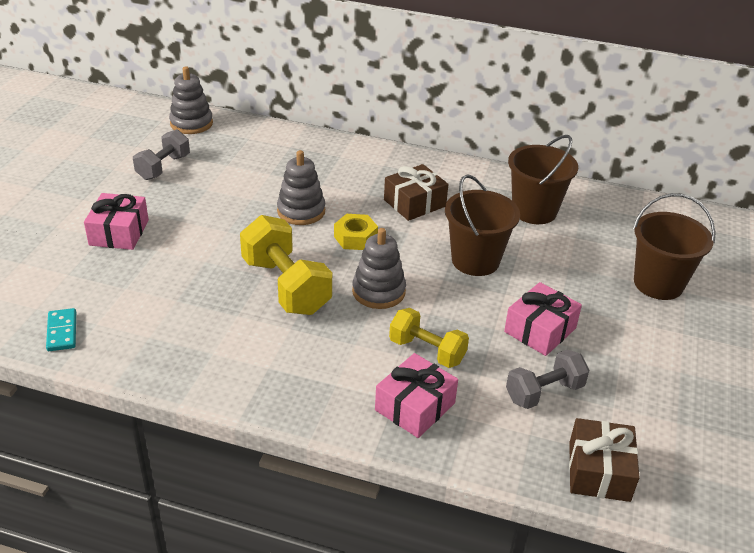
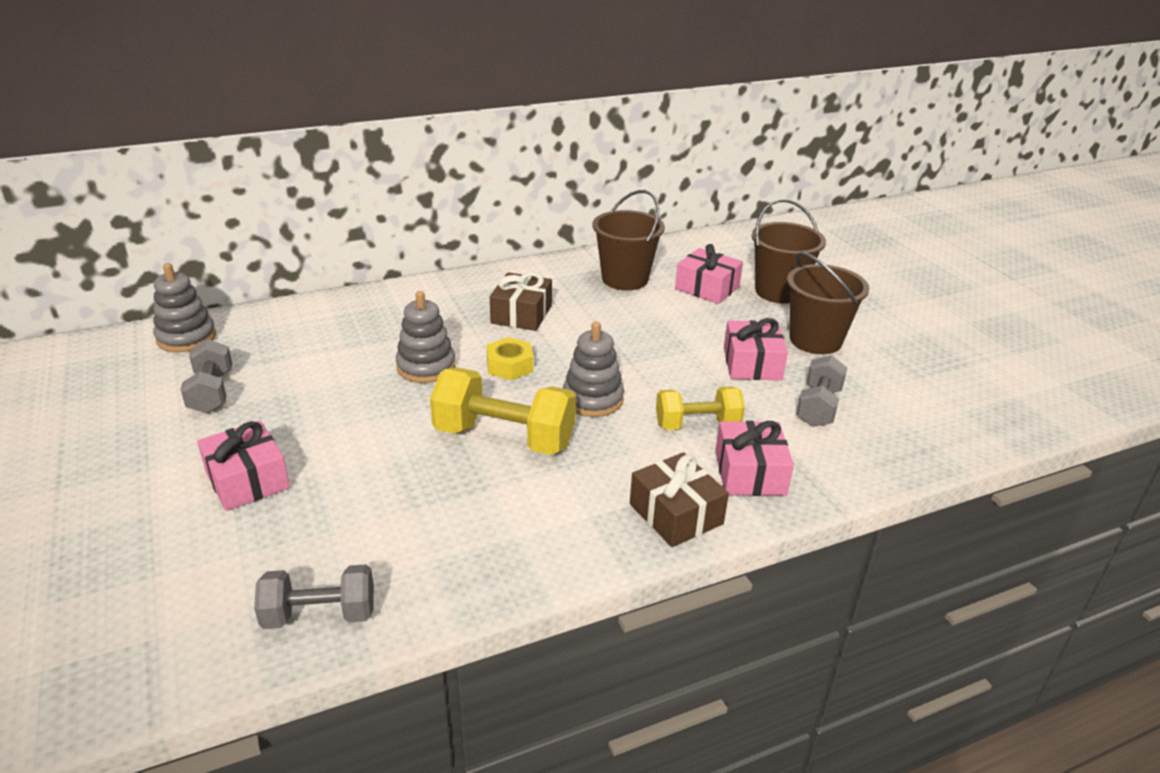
camera: 40 degrees left, 5 degrees down
turquoise domino [46,308,76,351] -> grey dumbbell [254,564,374,629]
brown bucket [445,174,520,276] -> brown bucket moved to [787,252,869,354]
brown gift [569,418,640,502] -> brown gift moved to [630,452,729,547]
none -> pink gift [675,244,743,304]

